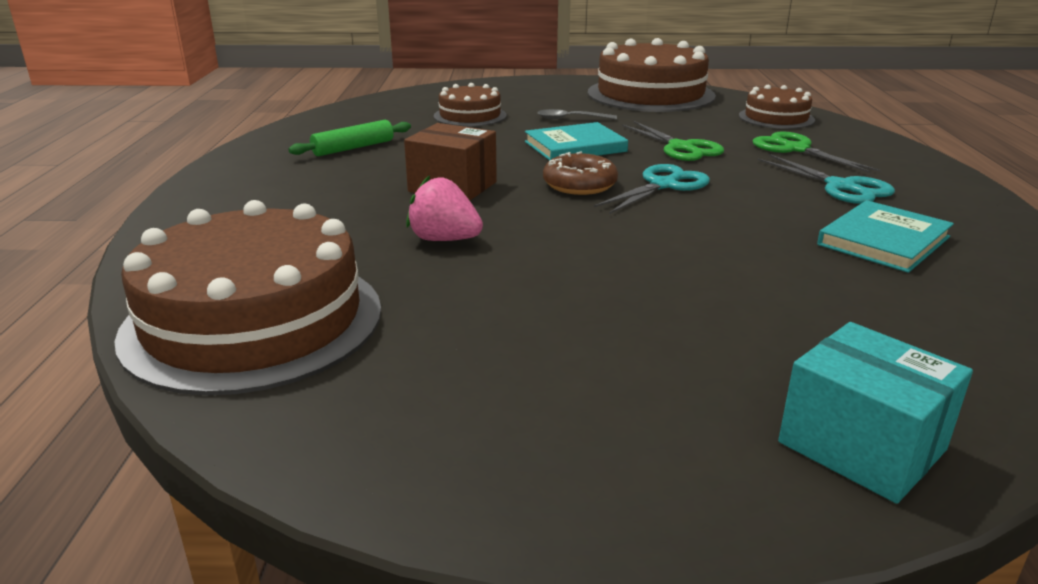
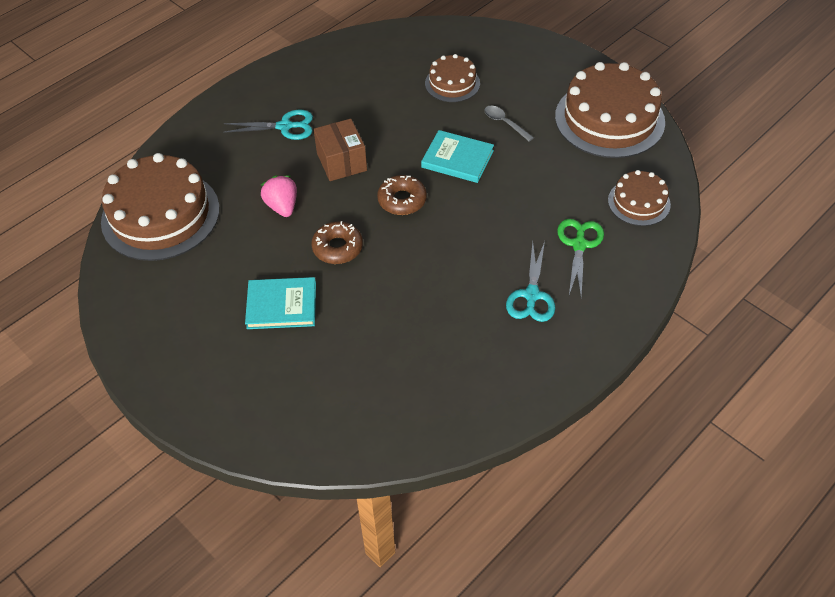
camera: 45 degrees right, 25 degrees up
green rolling pin [288,120,411,156] -> none
turquoise scissors [594,164,710,214] -> turquoise scissors moved to [223,109,313,140]
green scissors [622,121,724,161] -> none
turquoise box [778,322,973,504] -> none
turquoise book [817,200,954,273] -> turquoise book moved to [245,277,316,329]
none -> brown donut [311,221,363,264]

